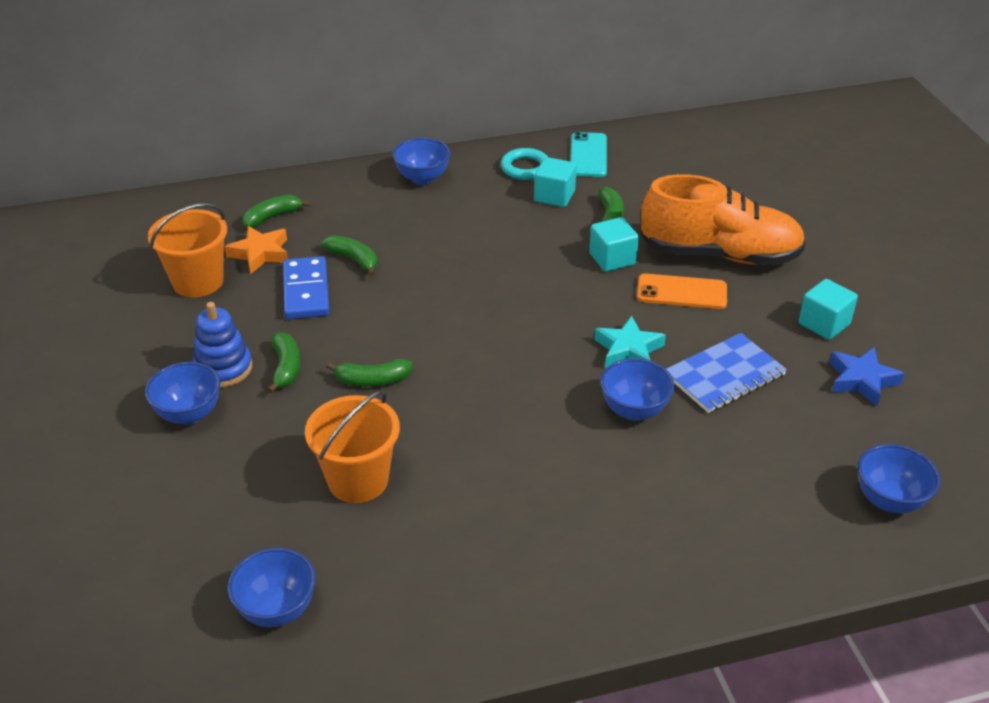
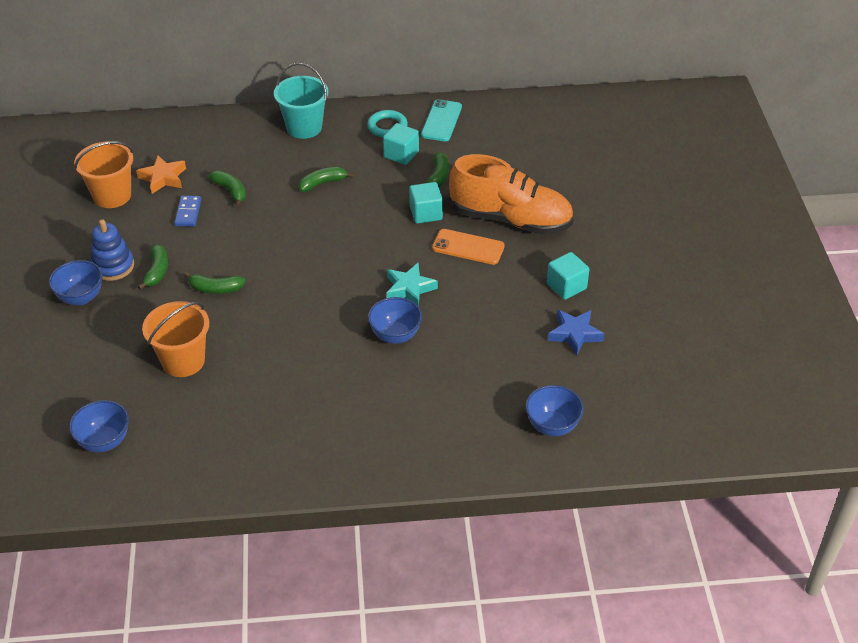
camera: 10 degrees right, 5 degrees up
green banana [242,195,310,228] -> green banana moved to [299,167,354,192]
blue domino [283,256,329,319] -> blue domino [174,196,202,227], size x0.64
blue bowl [393,138,450,185] -> turquoise bucket [274,63,329,139]
blue notebook [666,333,787,413] -> none

